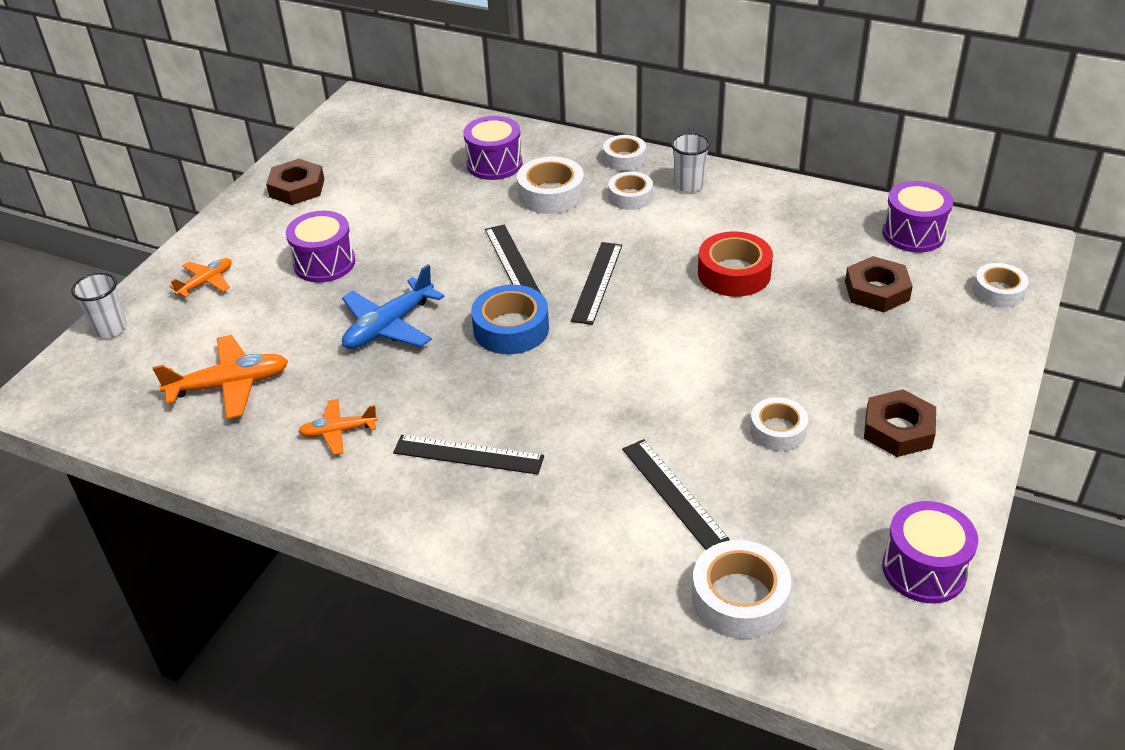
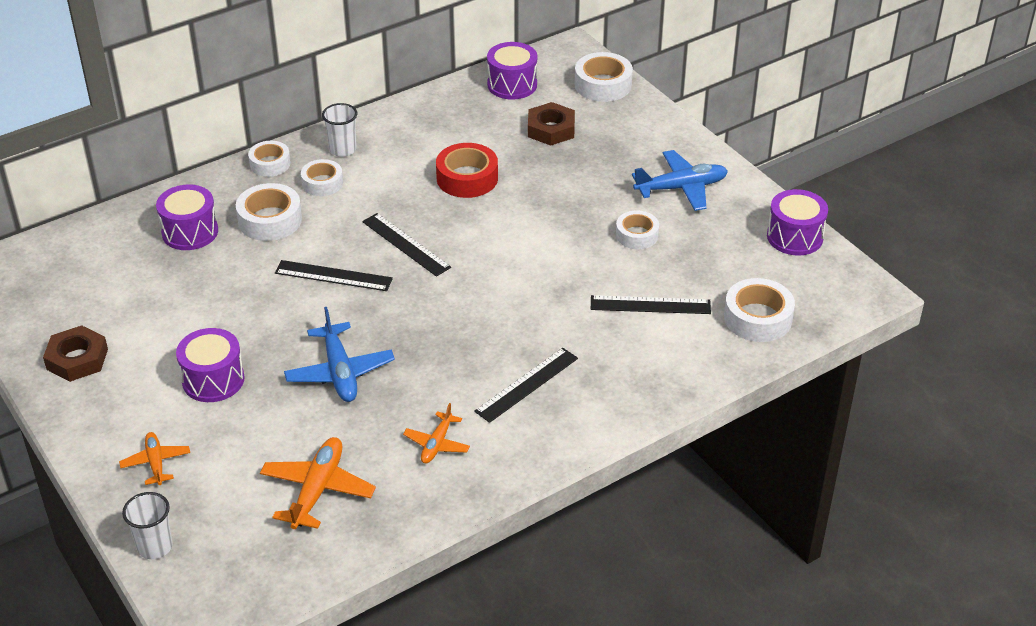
camera: 60 degrees left, 0 degrees up
blue tape [471,285,549,354] -> none
brown nut [864,389,936,457] -> blue plane [632,150,728,211]
white tape [973,263,1029,308] -> white tape [575,52,633,102], size x1.50

